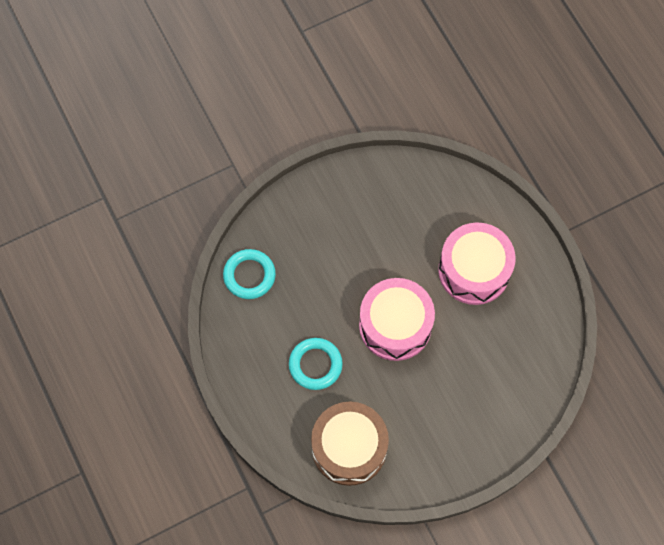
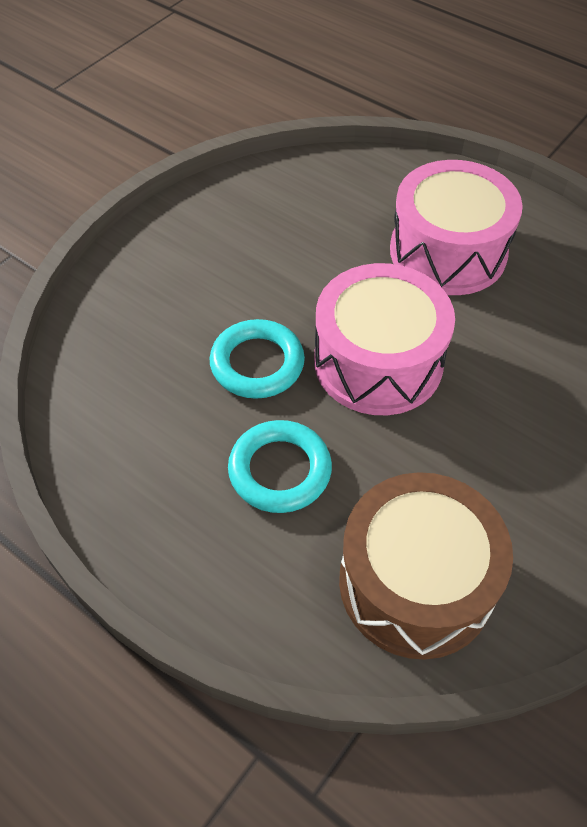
camera: 25 degrees left, 15 degrees down
turquoise ring [223,249,276,299] -> turquoise ring moved to [210,319,305,399]

